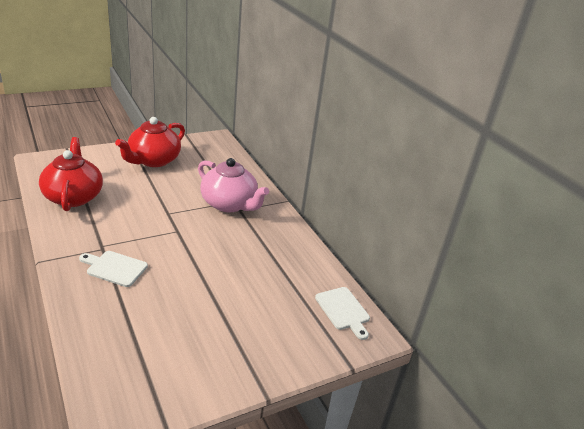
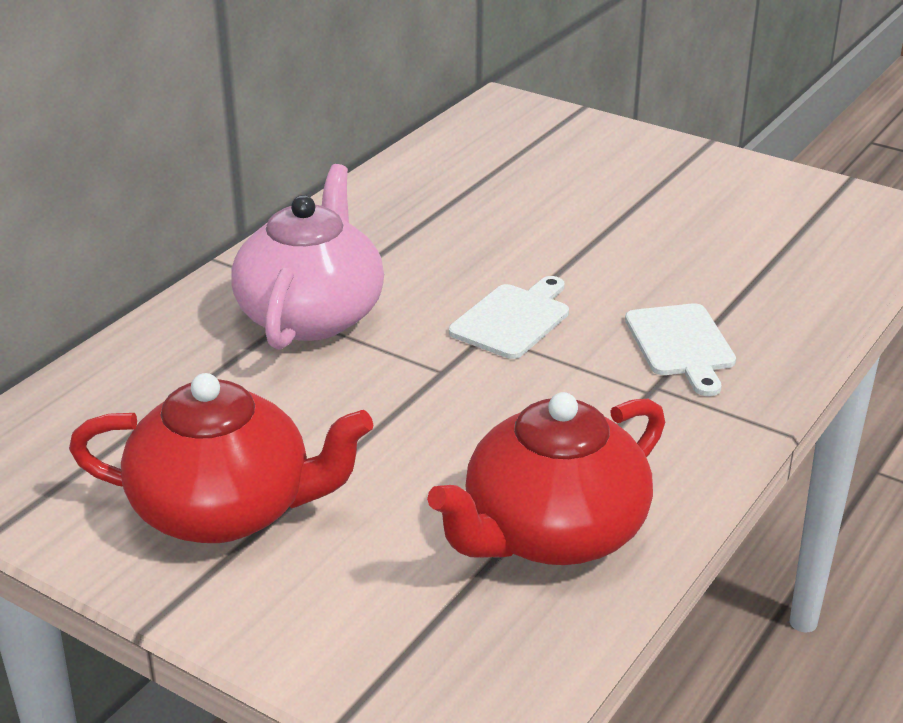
camera: 115 degrees left, 0 degrees up
white cutting board [315,287,370,340] -> white cutting board moved to [449,276,569,359]

